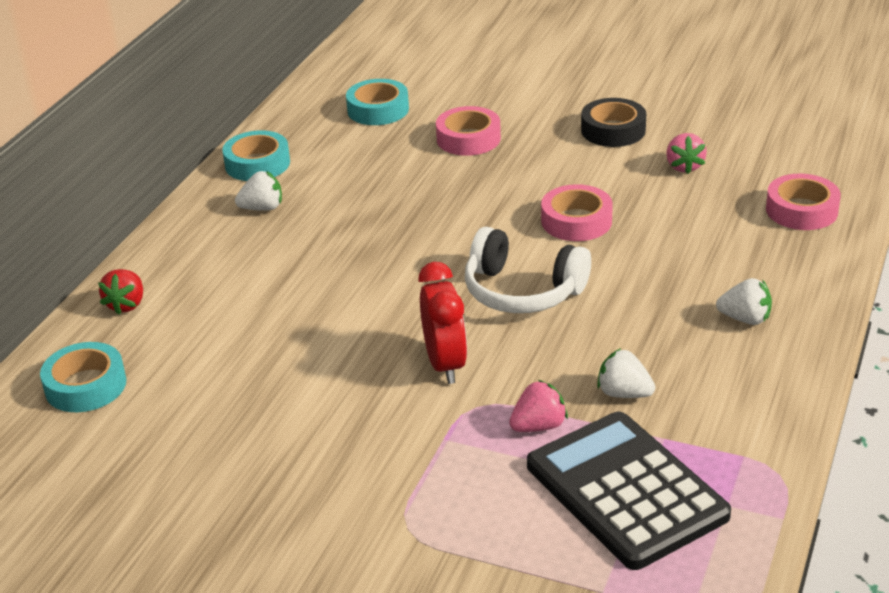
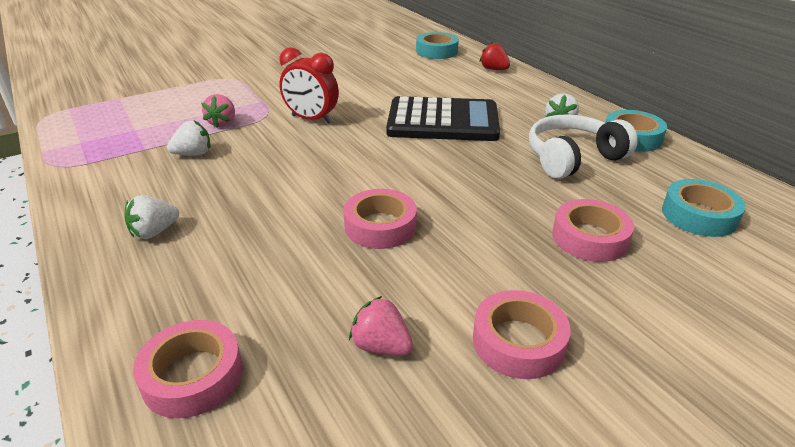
camera: 125 degrees right, 0 degrees up
white headphones [465,226,591,313] -> white headphones moved to [529,114,638,179]
black calculator [527,412,731,570] -> black calculator moved to [386,96,500,141]
black tape [581,98,646,147] -> pink tape [473,290,571,379]

